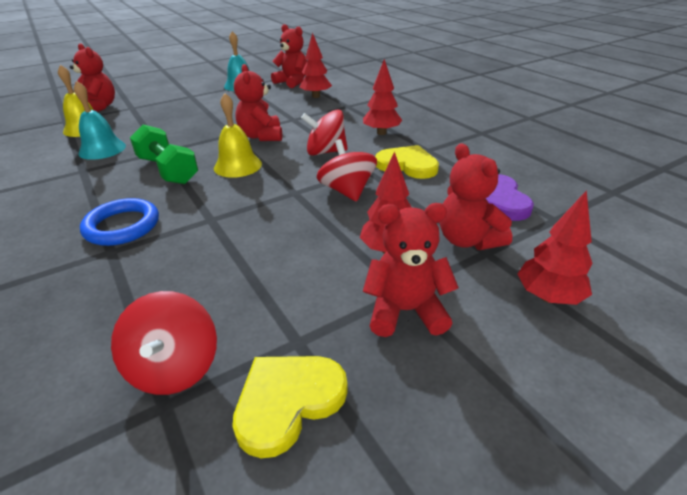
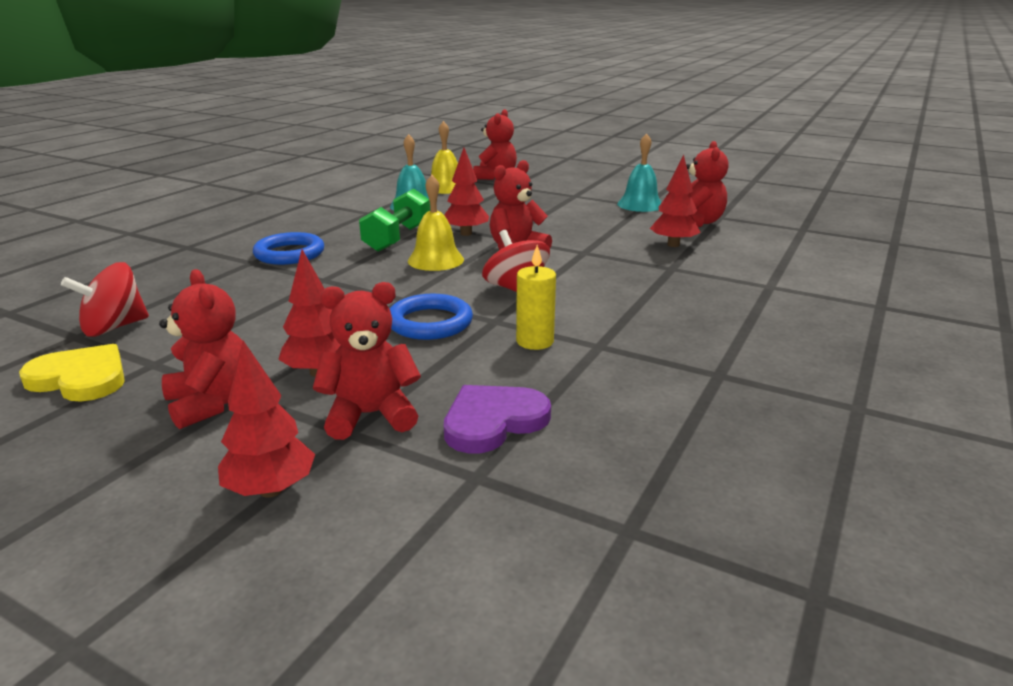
camera: 60 degrees right, 10 degrees down
red spinning top [317,139,377,202] -> blue ring [390,294,473,340]
red tree [363,59,402,135] -> red tree moved to [444,148,489,236]
yellow heart [375,145,439,179] -> yellow candle [516,245,556,350]
red teddy bear [439,143,512,250] -> red teddy bear turned 45 degrees clockwise [313,282,421,440]

